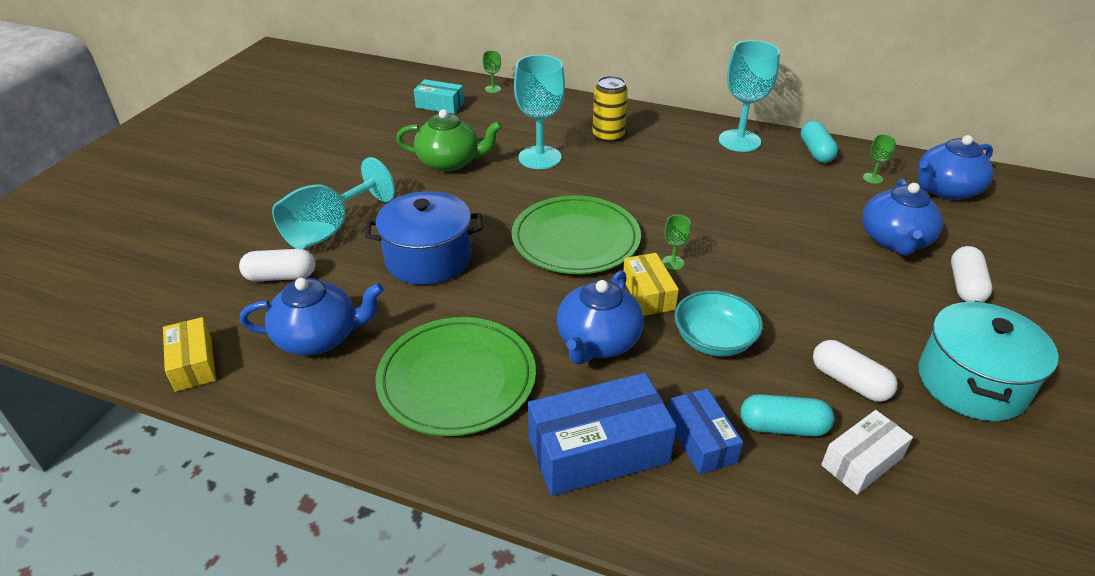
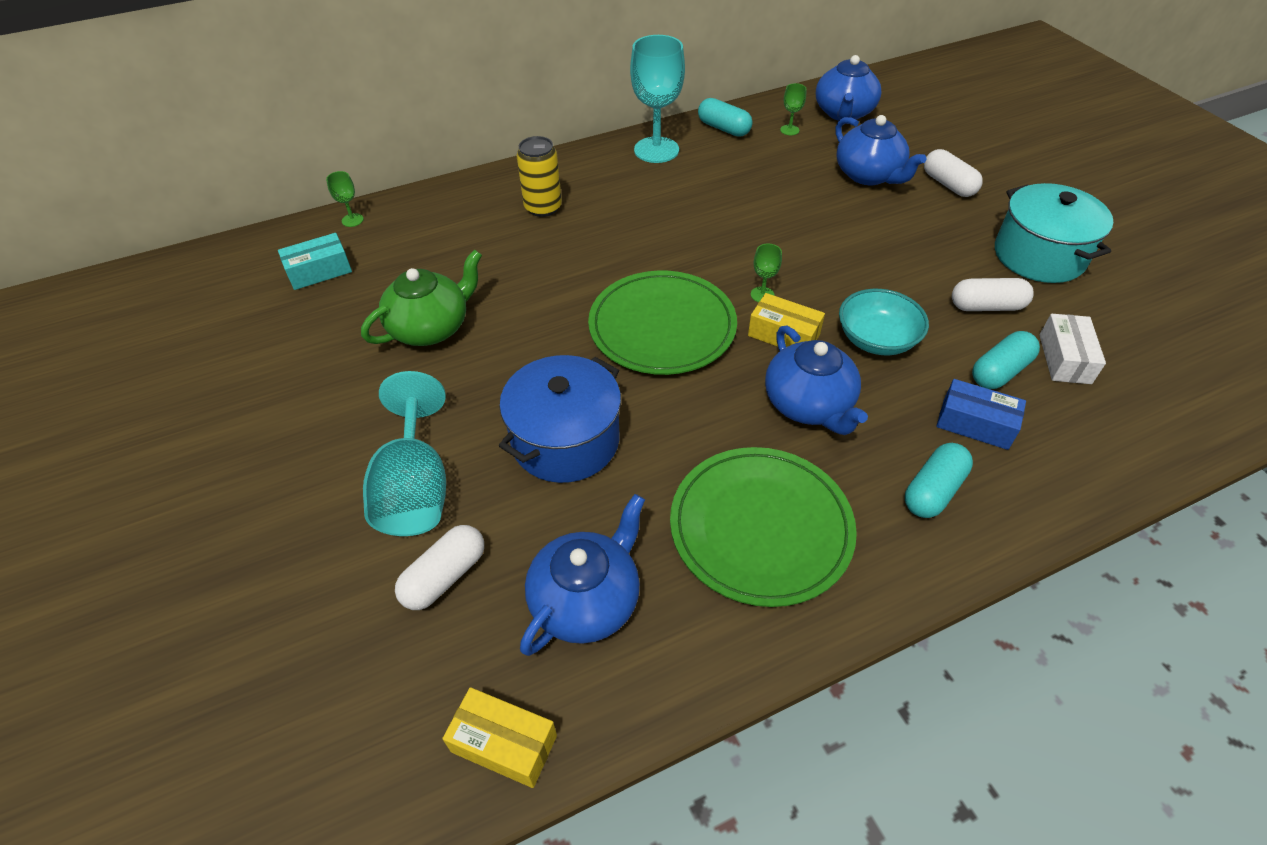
camera: 45 degrees left, 10 degrees up
turquoise goblet [514,55,565,169] -> none
blue box [528,373,677,496] -> turquoise capsule [905,443,973,518]

